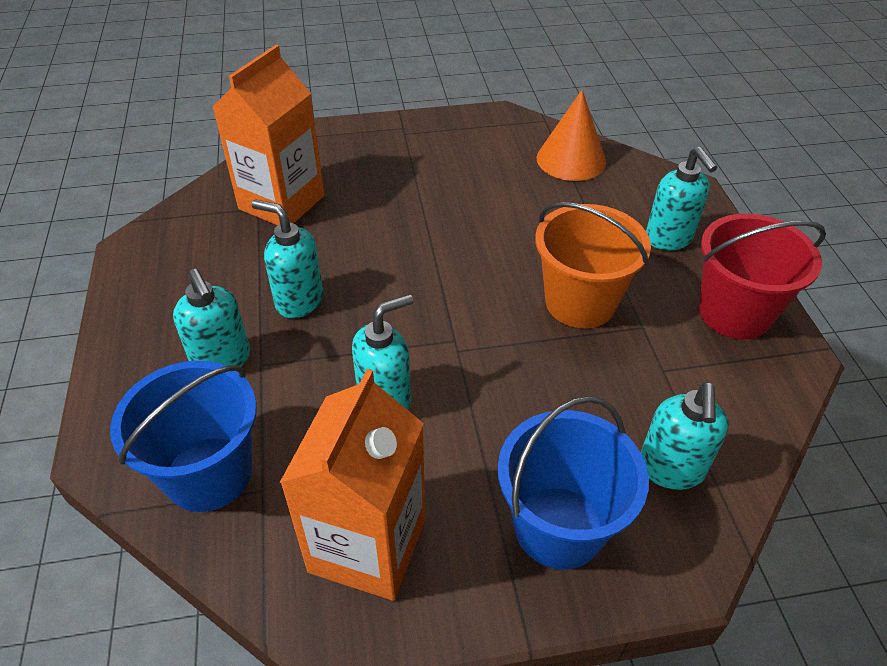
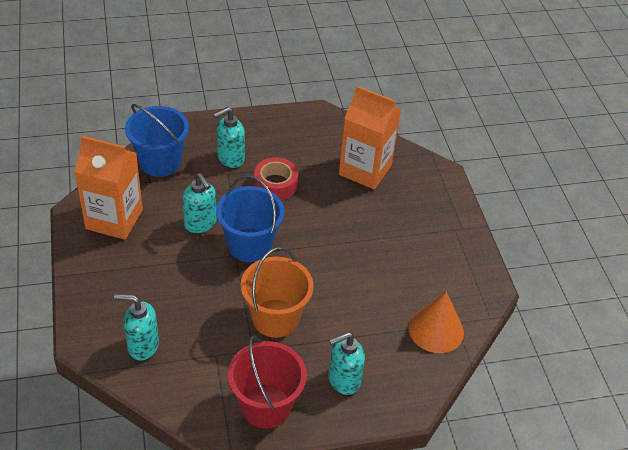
camera: 85 degrees right, 0 degrees up
turquoise soap dispenser [252,199,323,318] -> red tape [254,157,298,200]
blue bucket [498,396,649,569] -> blue bucket moved to [216,175,284,262]

